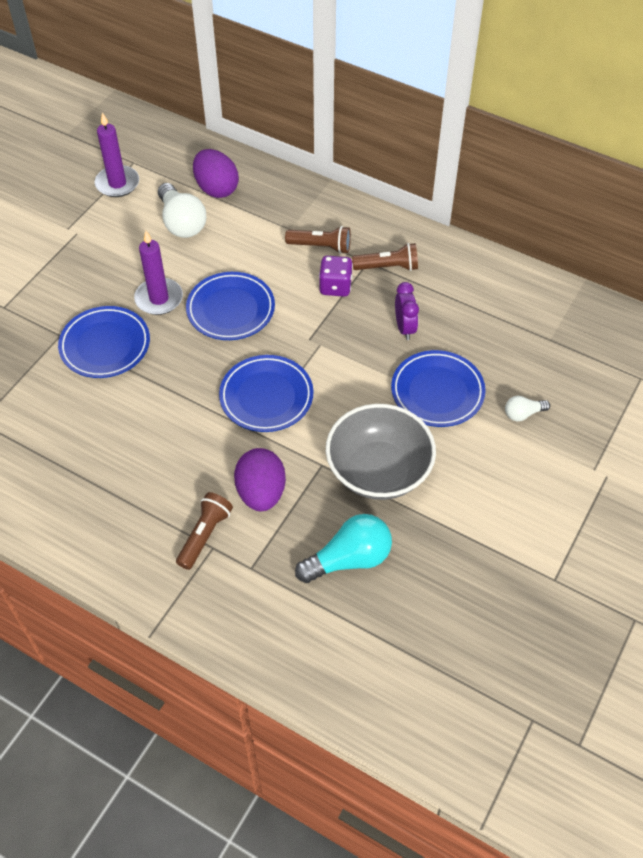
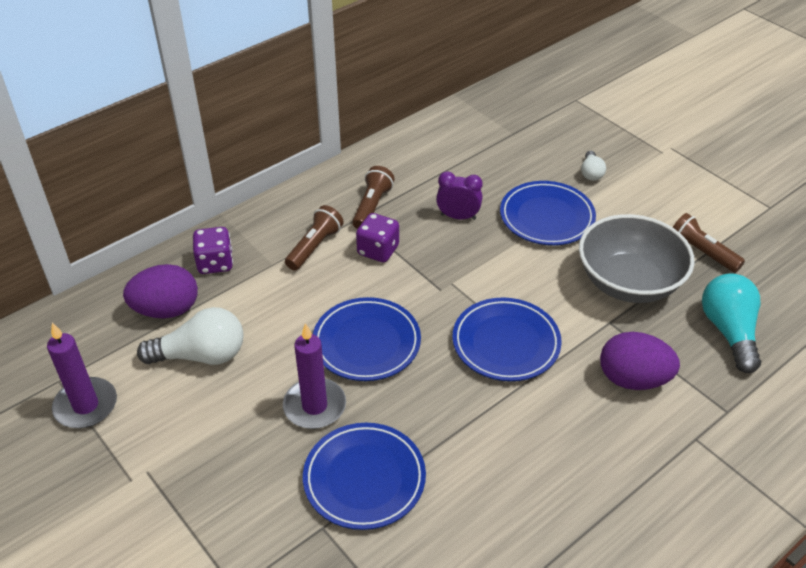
camera: 70 degrees left, 10 degrees down
brown flashlight [176,492,233,570] -> brown flashlight moved to [673,213,745,273]
none -> purple dice [193,227,233,274]

